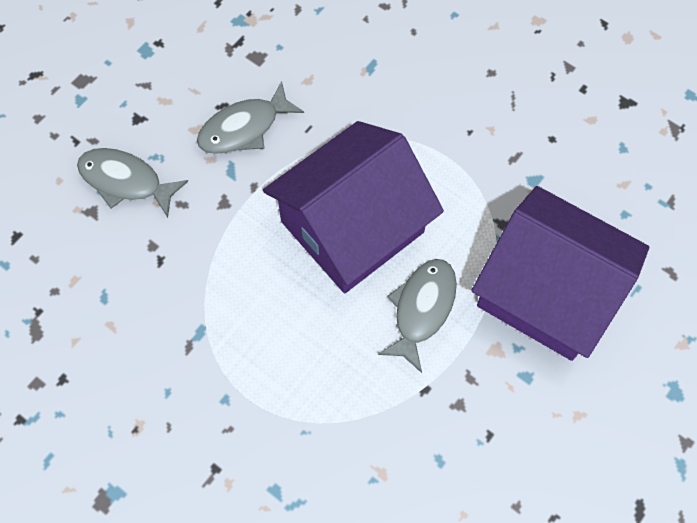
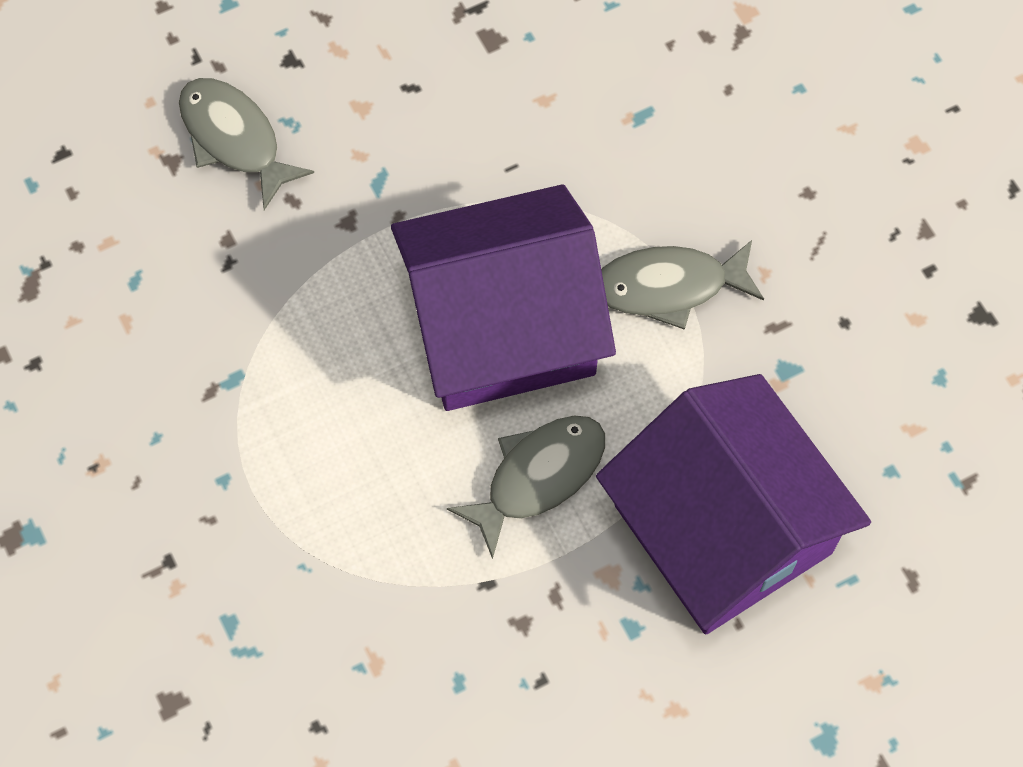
camera: 25 degrees right, 0 degrees up
grey fish [197,81,304,154] -> grey fish moved to [601,240,764,330]

